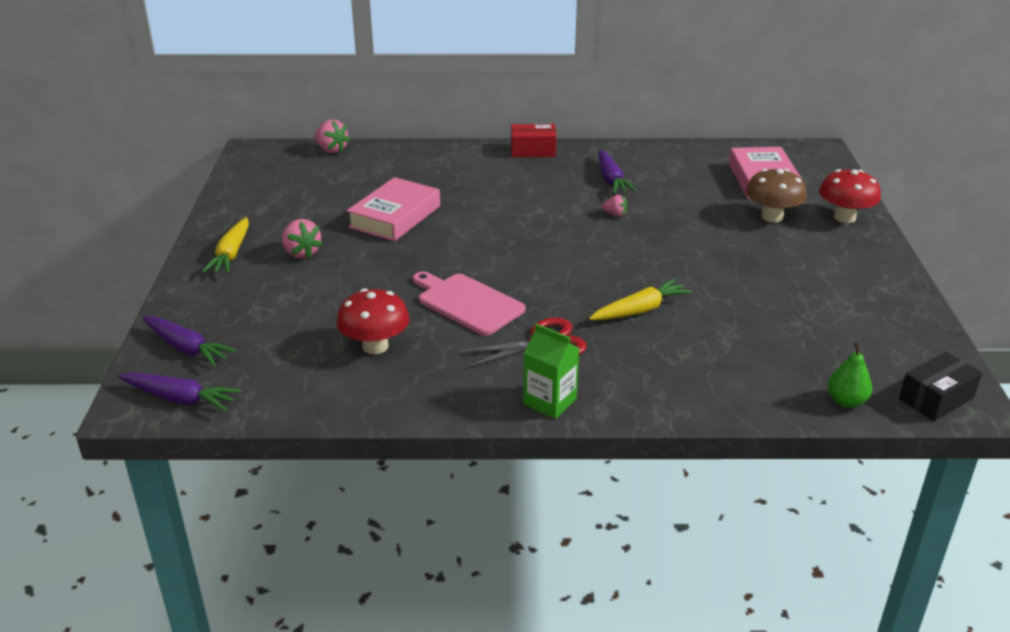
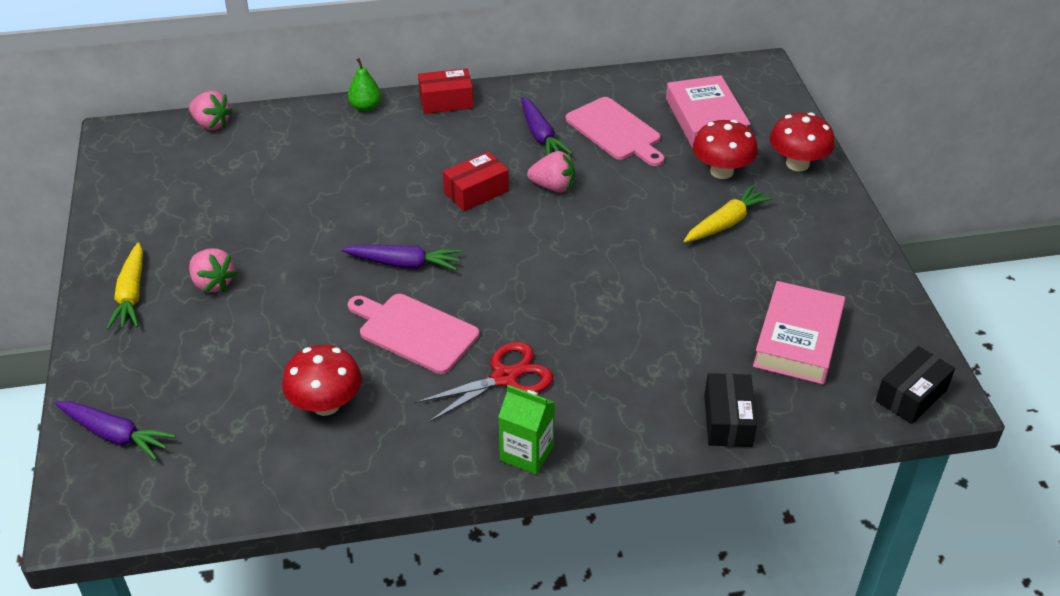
camera: 10 degrees left, 10 degrees up
purple carrot [118,372,241,411] -> purple carrot moved to [341,245,461,270]
pink book [347,177,440,241] -> pink book moved to [753,281,845,384]
yellow carrot [589,279,692,320] -> yellow carrot moved to [684,185,774,242]
pink strawberry [602,195,627,217] -> pink strawberry [527,151,575,193], size x1.69
brown mushroom [746,169,807,222] -> red mushroom [693,120,758,179]
green pear [828,342,872,408] -> green pear moved to [348,58,381,112]
none -> red box [443,152,509,211]
none -> pink cutting board [566,97,665,166]
none -> black box [704,373,757,447]

